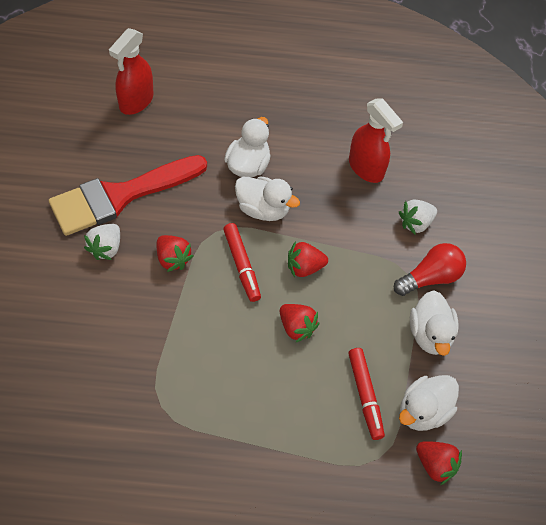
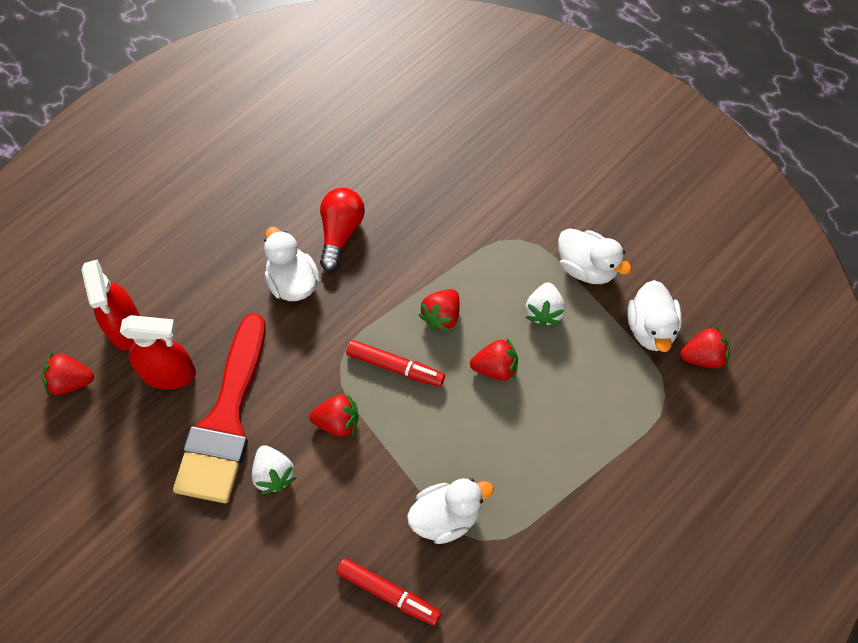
camera: 45 degrees left, 5 degrees up
white duck [235,177,300,221] -> white duck moved to [407,478,494,544]
red marker [348,348,385,440] -> red marker moved to [336,558,441,626]
red spray bottle [349,98,403,183] -> red spray bottle moved to [120,315,196,389]
red light bulb [394,243,466,296] -> red light bulb moved to [320,188,365,271]
white strawberry [399,200,437,235] -> white strawberry moved to [526,283,566,327]
none -> red strawberry [42,352,94,395]

